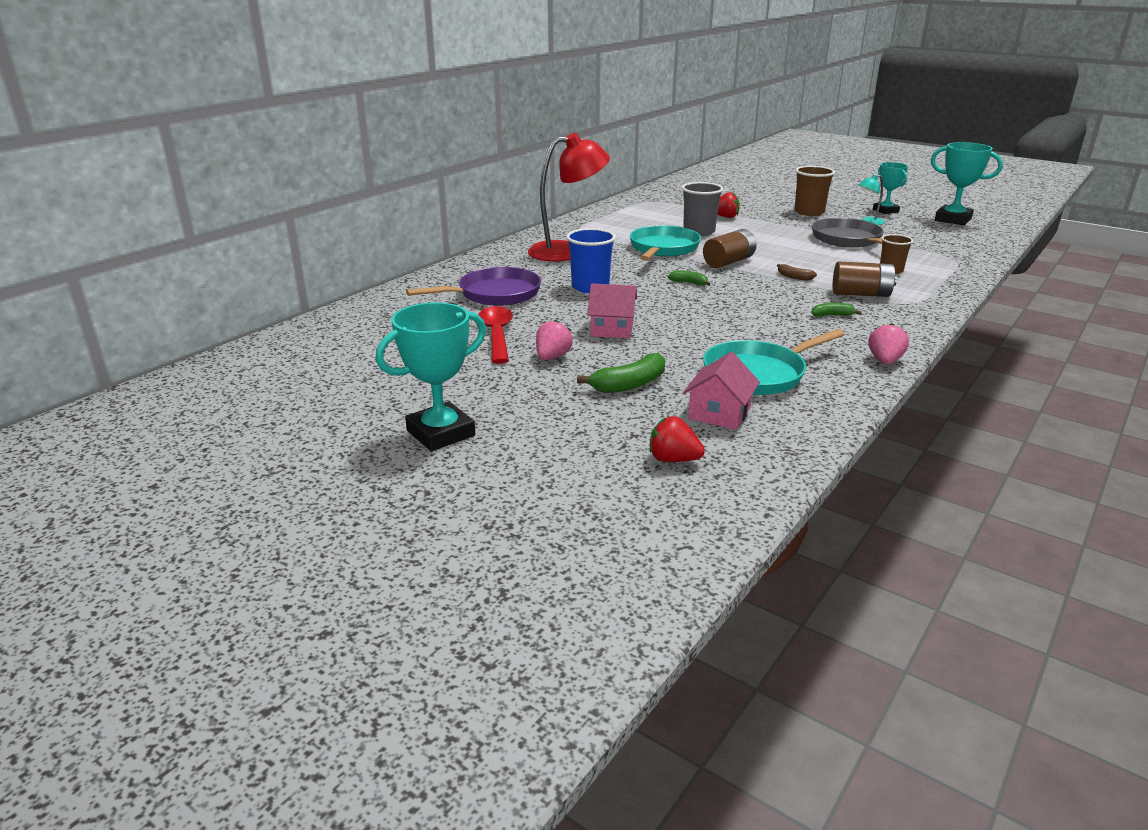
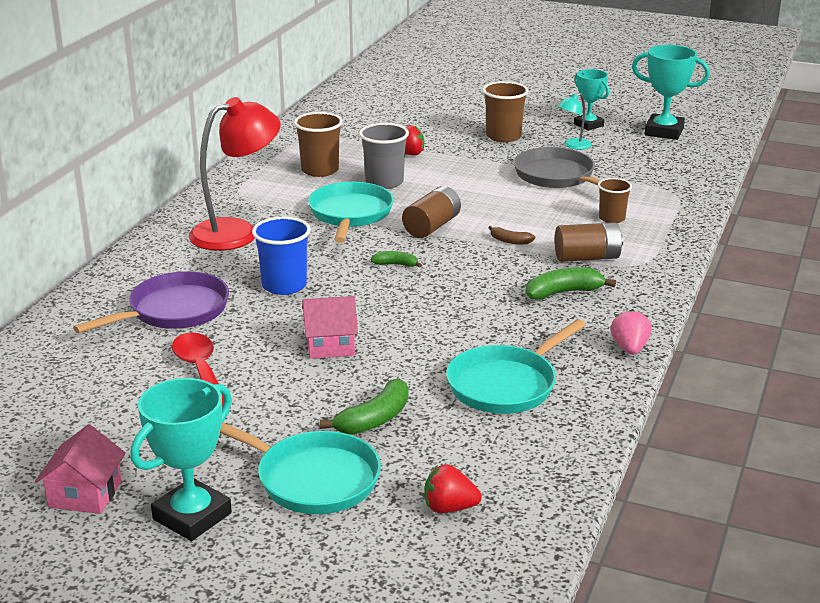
camera: 15 degrees left, 0 degrees up
pink strawberry [536,320,573,360] -> none
pink house [683,352,760,430] -> pink house moved to [35,424,126,514]
green banana [811,303,862,317] -> green banana [525,267,616,300], size x1.72
none -> turquoise pan [220,423,381,514]
none -> brown cup [294,112,343,177]

